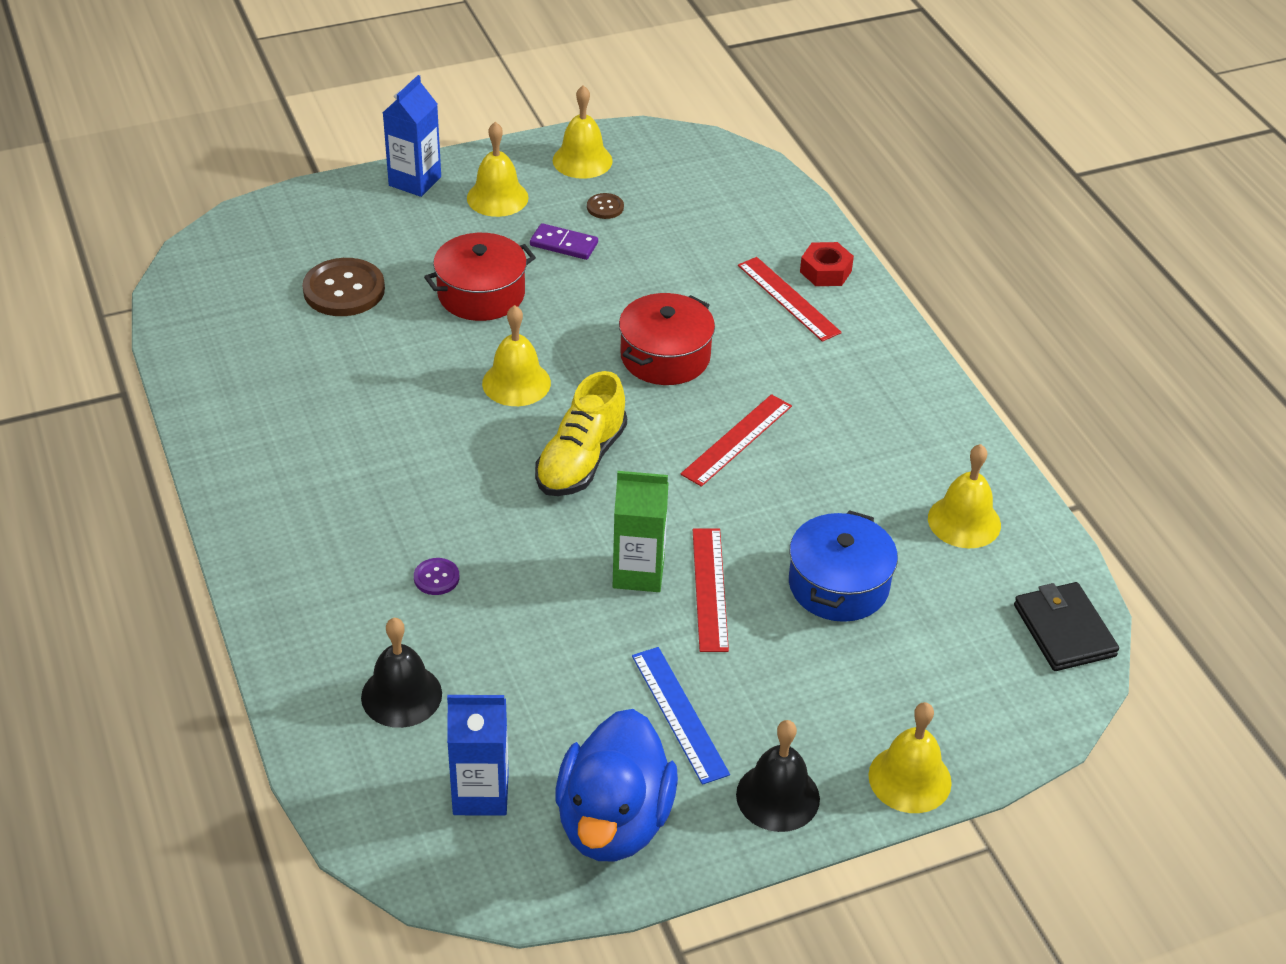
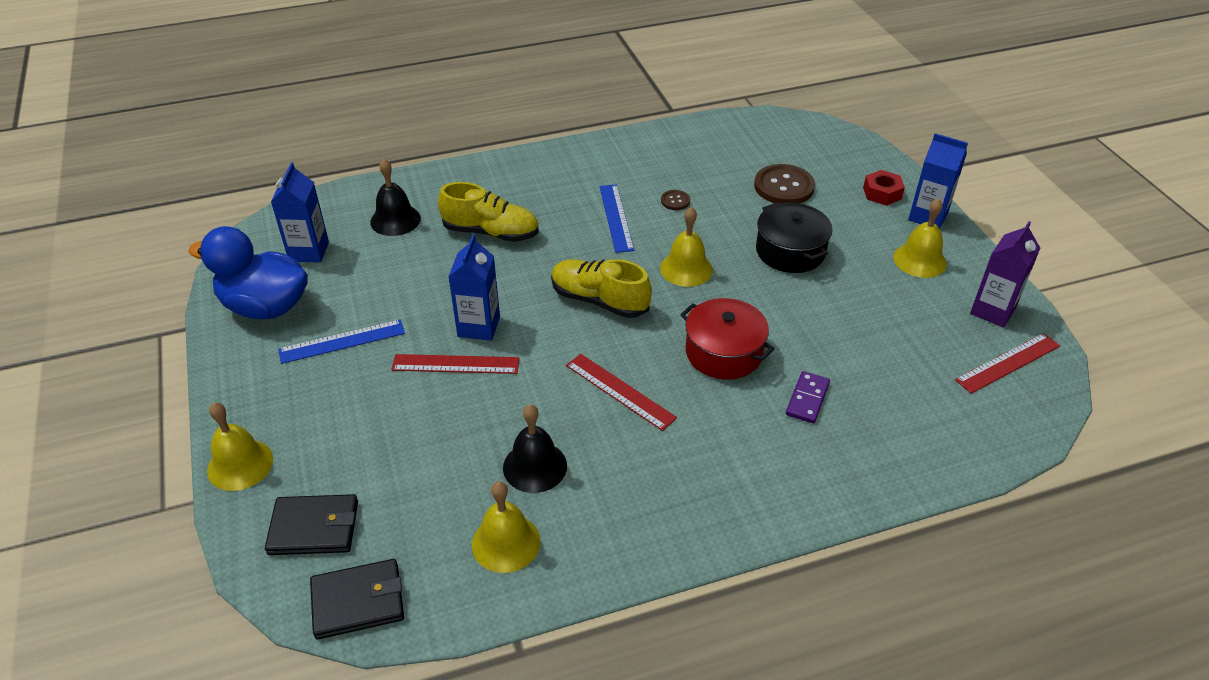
camera: 95 degrees right, 0 degrees up
purple button [414,558,459,595] -> yellow shoe [438,182,539,242]
red pot [424,233,536,321] -> black pot [756,202,833,273]
purple domino [530,223,598,260] -> purple domino moved to [786,371,830,424]
yellow bell [553,85,613,179] -> purple carton [970,221,1040,328]
brown button [587,193,624,219] -> brown button moved to [661,190,690,210]
green carton [613,471,669,592] -> blue carton [448,234,500,341]
black bell [736,720,820,832] -> black bell moved to [503,404,567,493]
red ruler [738,257,842,342] -> red ruler moved to [955,333,1060,394]
blue pot [789,510,898,622] -> none
red nut [800,242,854,286] -> red nut moved to [863,170,905,206]
none -> black wallet [265,494,358,555]
none -> blue ruler [599,184,634,253]

